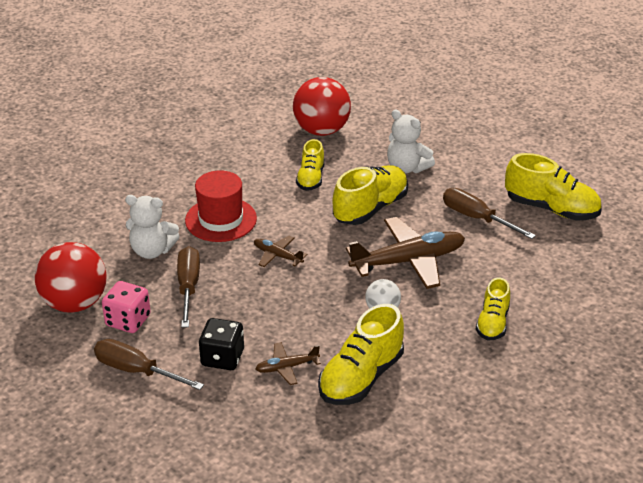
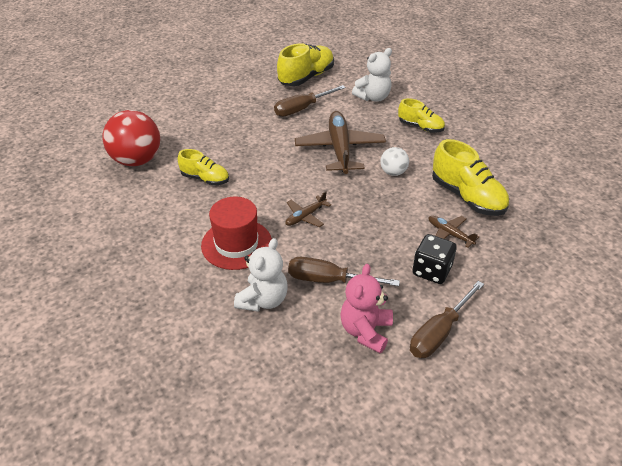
camera: 75 degrees left, 5 degrees up
red ball [35,242,106,313] -> none
pink dice [102,281,151,333] -> pink teddy bear [340,264,393,354]
brown plane [255,342,321,385] -> brown plane turned 135 degrees clockwise [429,216,479,248]
yellow shoe [332,165,408,225] -> none
white teddy bear [387,110,435,174] -> white teddy bear moved to [352,48,392,102]

